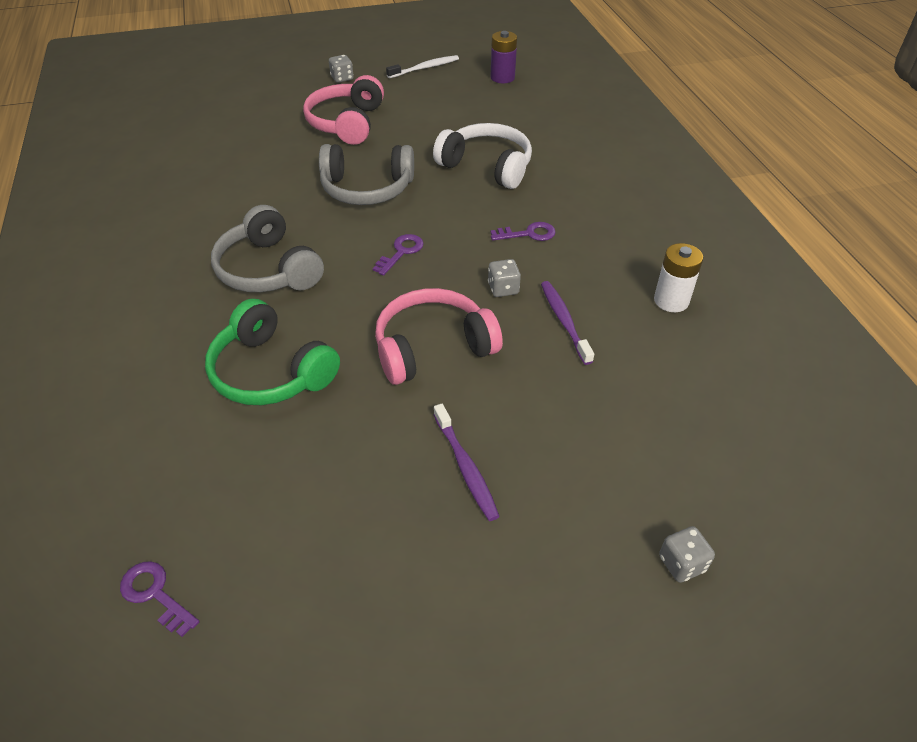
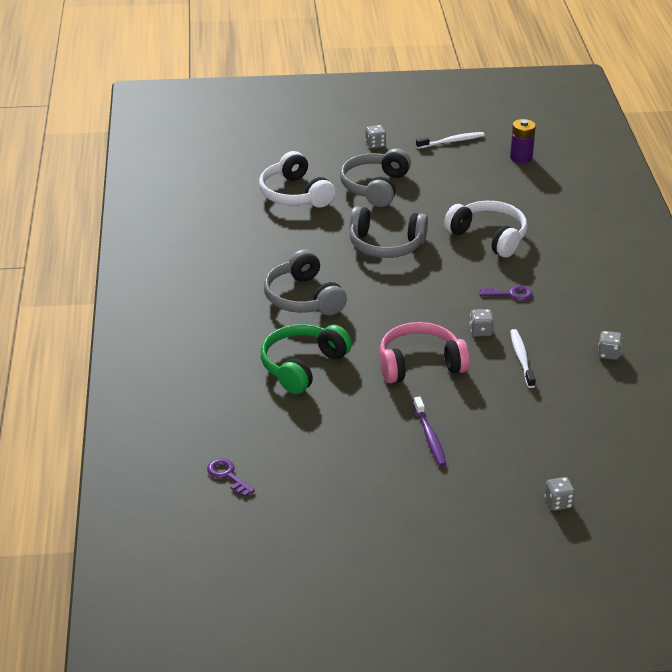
camera: 10 degrees right, 10 degrees down
green headphones [205,299,340,405] -> green headphones turned 75 degrees clockwise [261,324,352,394]
pink headphones [303,75,384,145] -> grey headphones [340,148,411,207]
purple key [373,234,424,276] -> none
purple toothbrush [541,281,594,365] -> white toothbrush [510,329,536,388]
white battery [654,243,703,312] -> grey dice [598,331,622,360]
none -> white headphones [259,151,335,208]

